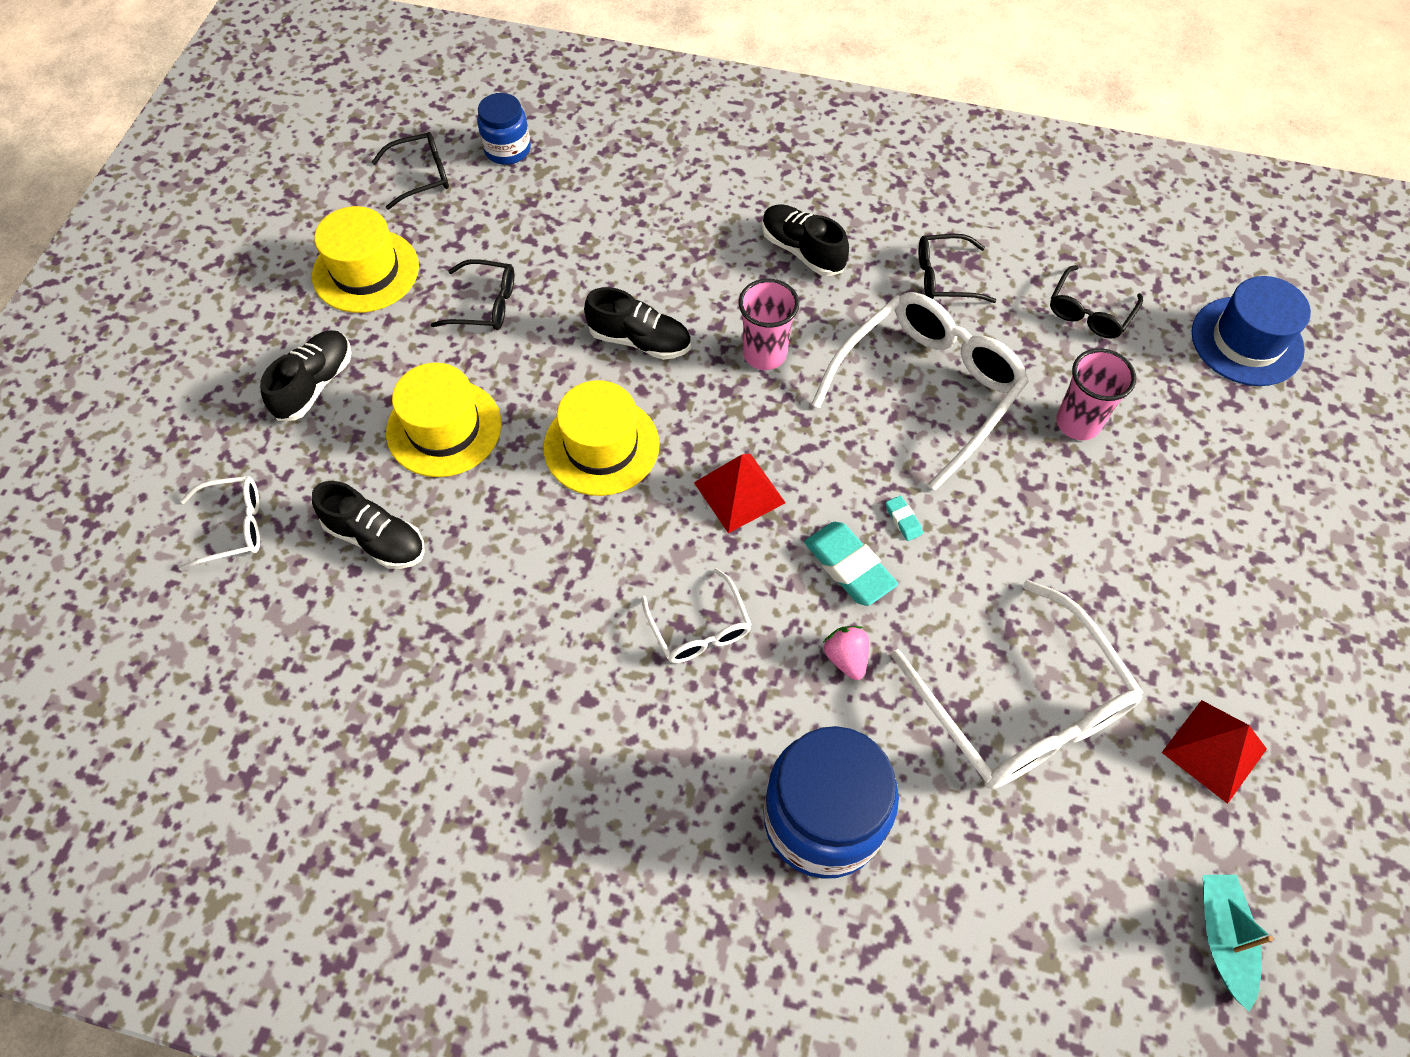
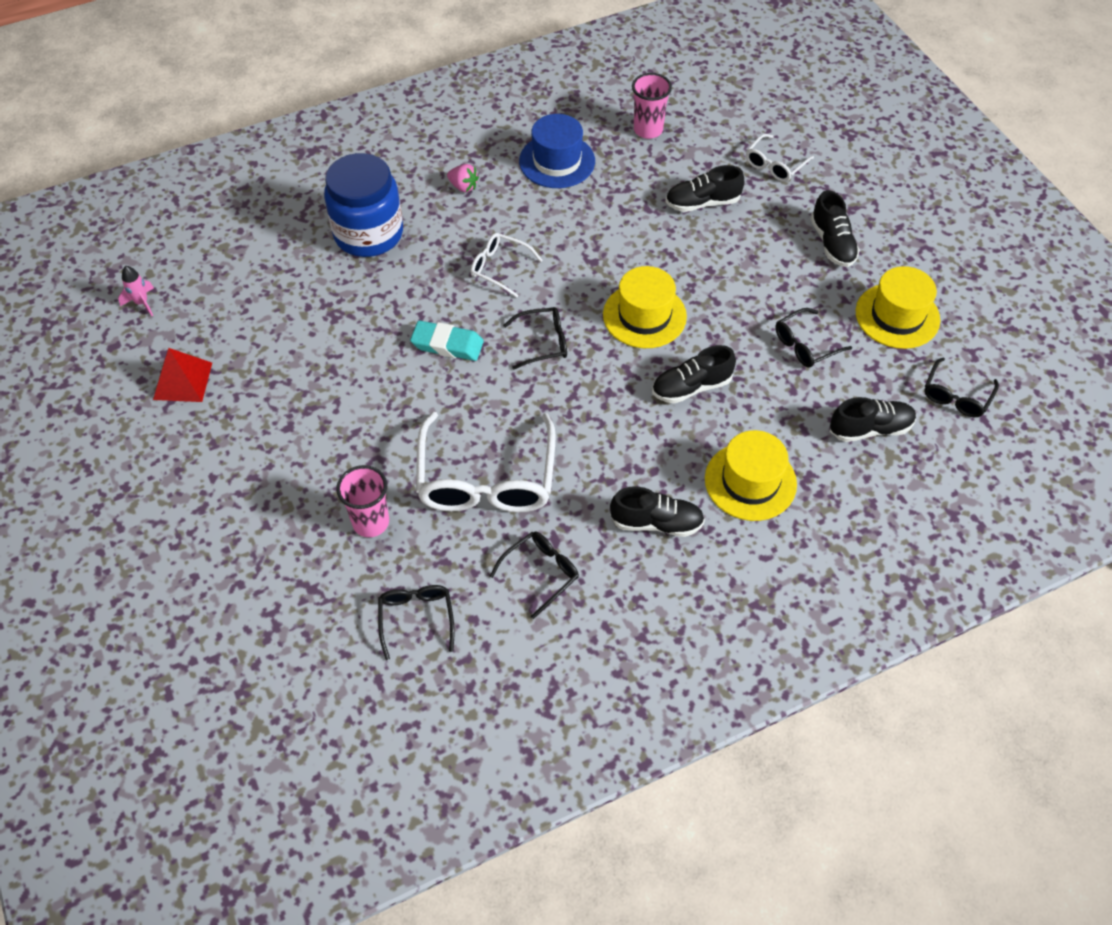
camera: 140 degrees right, 5 degrees down
yellow hat [386,363,501,477] -> yellow hat moved to [705,430,797,521]
blue jar [477,93,531,165] -> none
red pyramid [694,454,786,533] -> black glasses [503,307,567,370]
pink cup [739,279,799,370] -> pink cup moved to [632,73,672,139]
pink strawberry [823,626,869,680] -> pink strawberry moved to [447,164,479,192]
turquoise eraser [886,495,923,541] -> none
white glasses [891,580,1144,789] -> none
blue hat [1192,276,1311,386] -> blue hat moved to [519,114,595,188]
turquoise boat [1203,875,1273,1012] -> pink rocket [118,266,154,316]
none -> black shoe [830,397,916,442]

